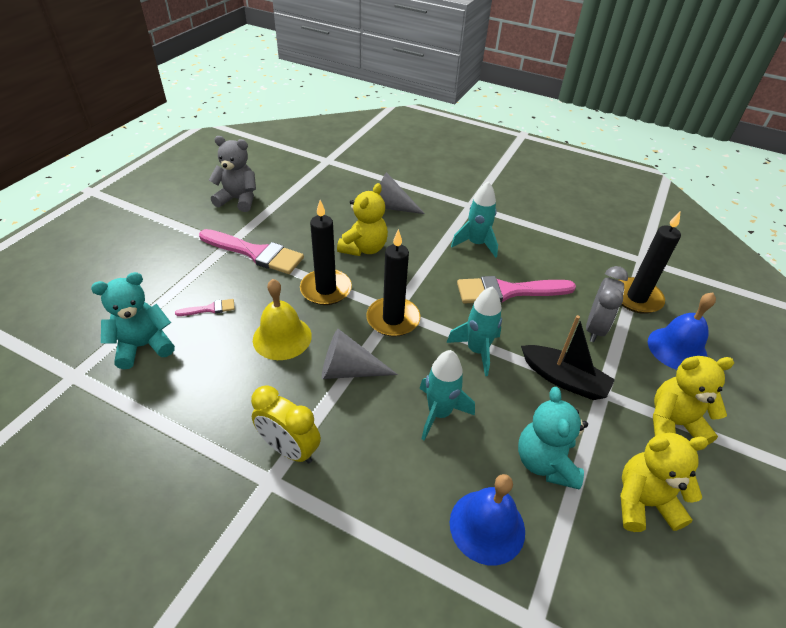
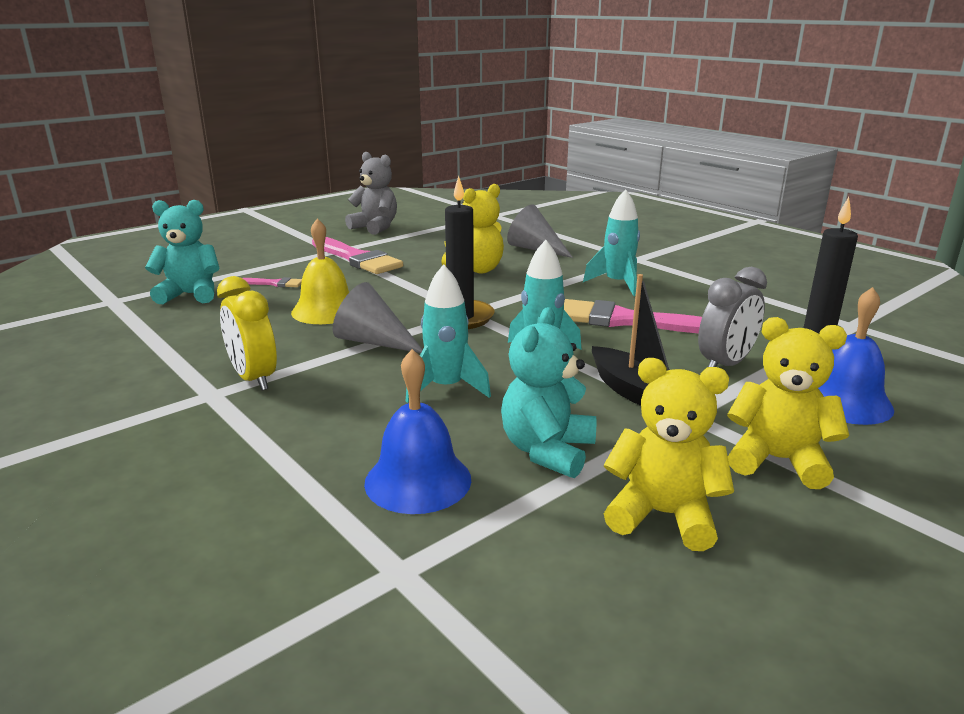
camera: 25 degrees right, 20 degrees down
black candle [300,200,352,305] -> none

